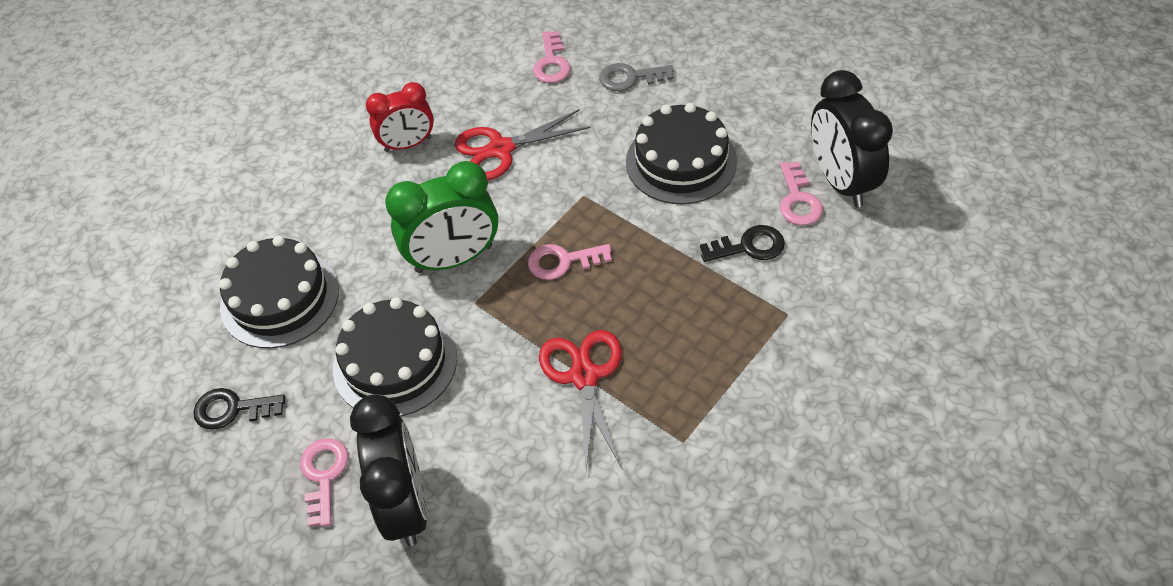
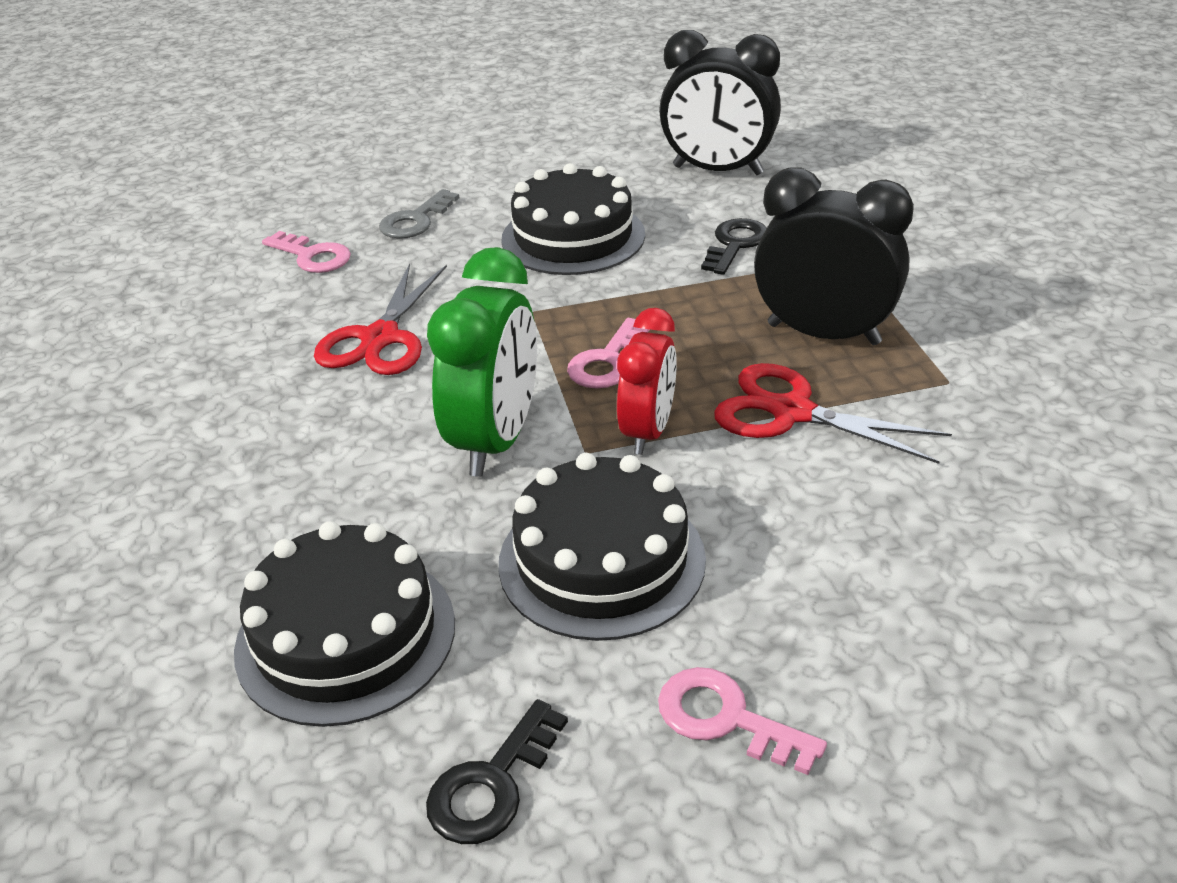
camera: 55 degrees left, 15 degrees down
black clock [350,395,428,546] -> black clock moved to [754,168,914,345]
red clock [366,82,434,152] -> red clock moved to [617,308,677,455]
pink key [780,161,823,225] -> none

